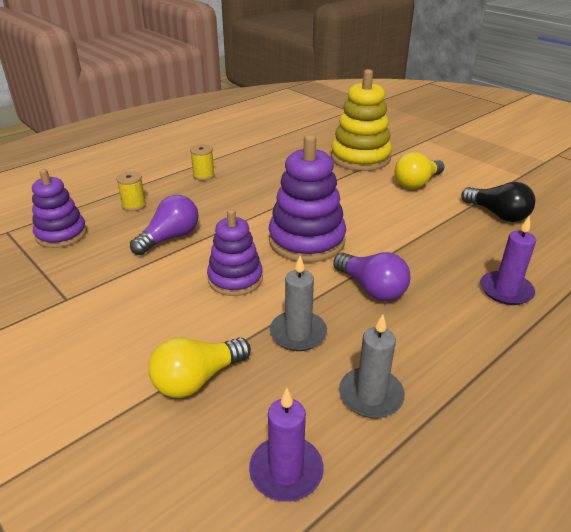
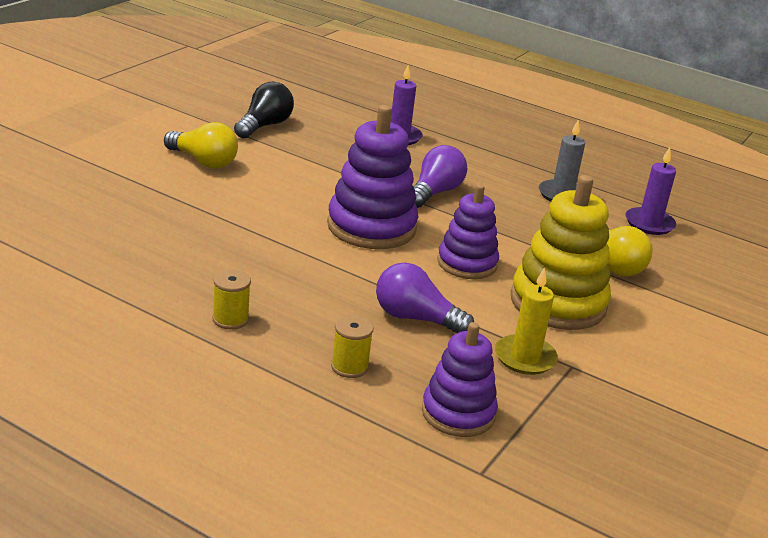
camera: 110 degrees left, 5 degrees down
grey candle [270,256,327,351] -> none
yellow stacking toy [331,69,392,171] -> yellow stacking toy moved to [511,175,611,330]
none -> yellow candle [495,267,558,375]

